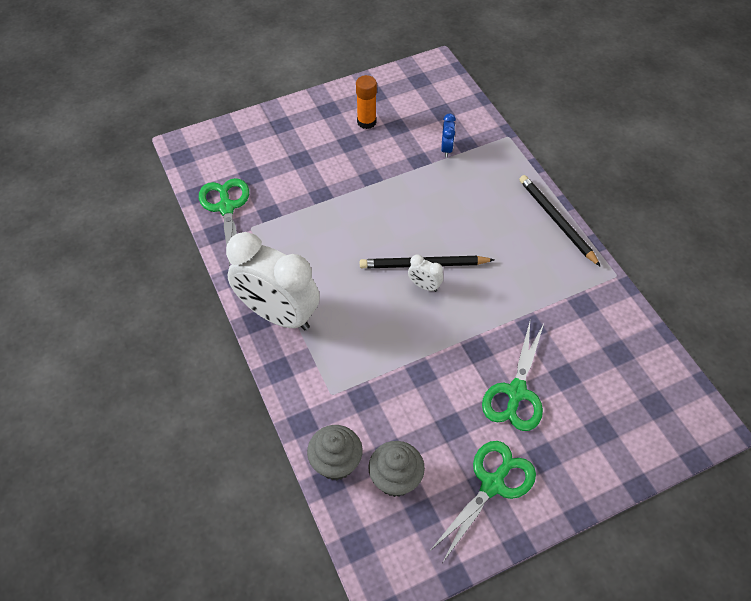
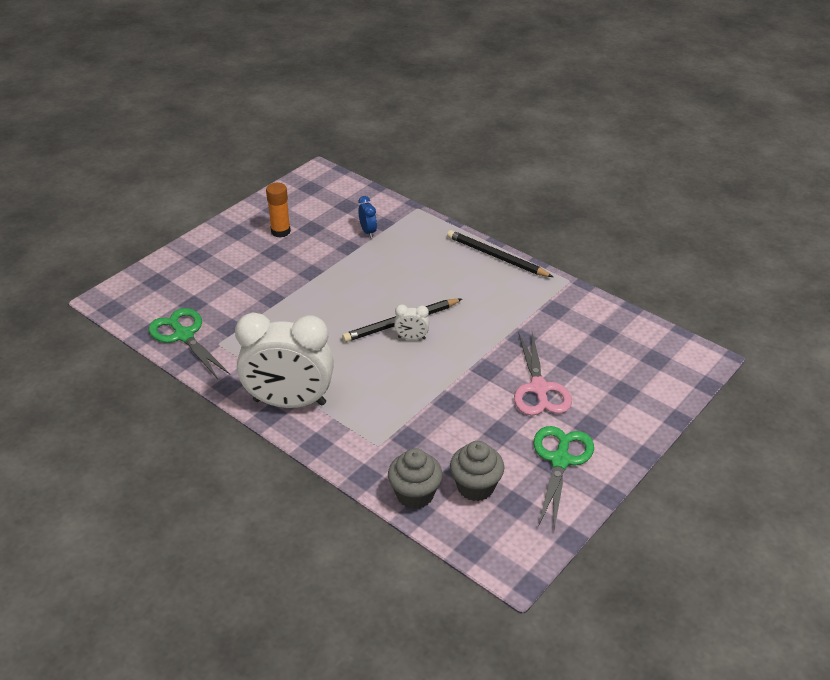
camera: 25 degrees left, 15 degrees down
green scissors [482,322,544,431] -> pink scissors [514,333,572,416]

